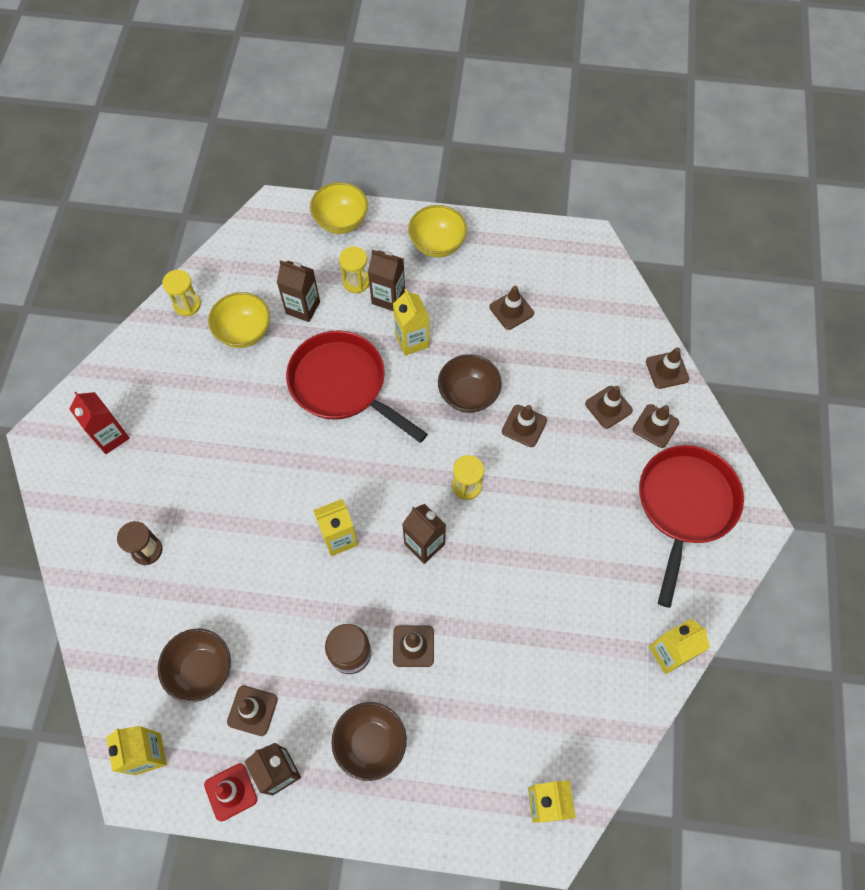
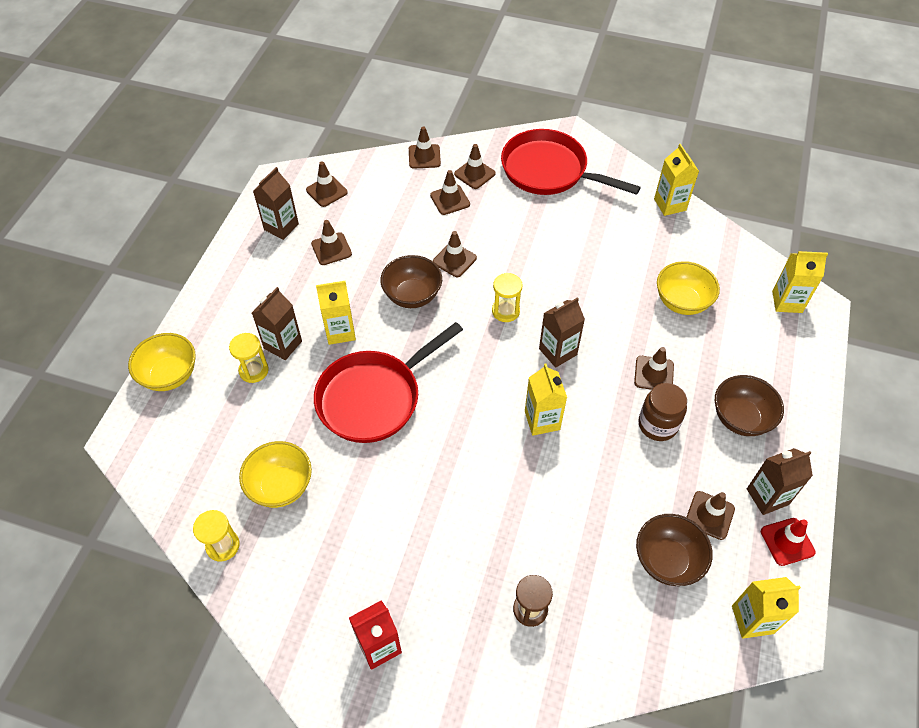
camera: 80 degrees left, 10 degrees down
brown carton [277,260,320,322] -> brown carton moved to [253,167,299,240]
yellow bowl [408,205,467,258] -> yellow bowl moved to [657,261,720,315]
none -> brown traffic cone [306,161,348,207]

